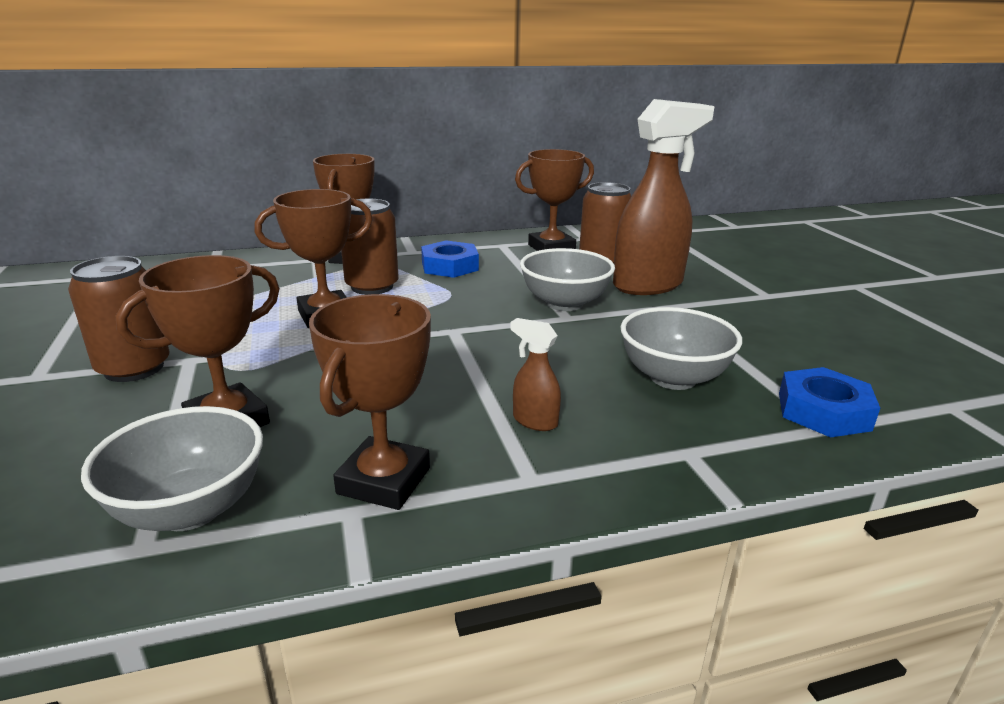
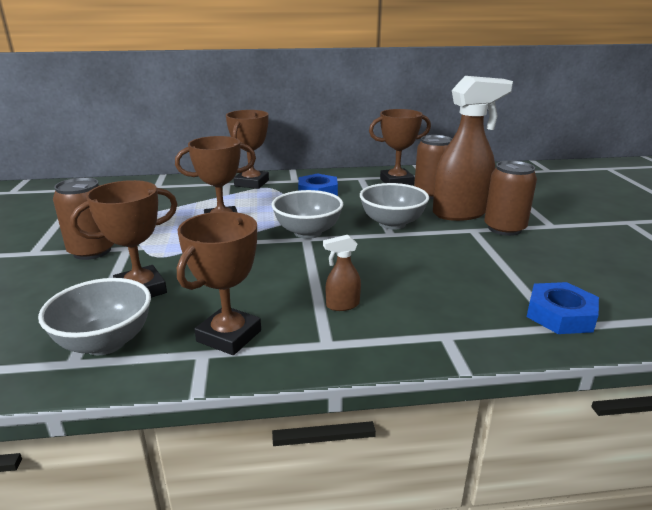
camera: 10 degrees right, 0 degrees up
brown can [341,199,399,295] -> brown can moved to [484,160,537,236]
brown spray bottle [510,318,561,431] -> brown spray bottle turned 60 degrees counterclockwise [323,235,361,311]
grey bowl [620,307,742,390] -> grey bowl moved to [272,190,343,239]

